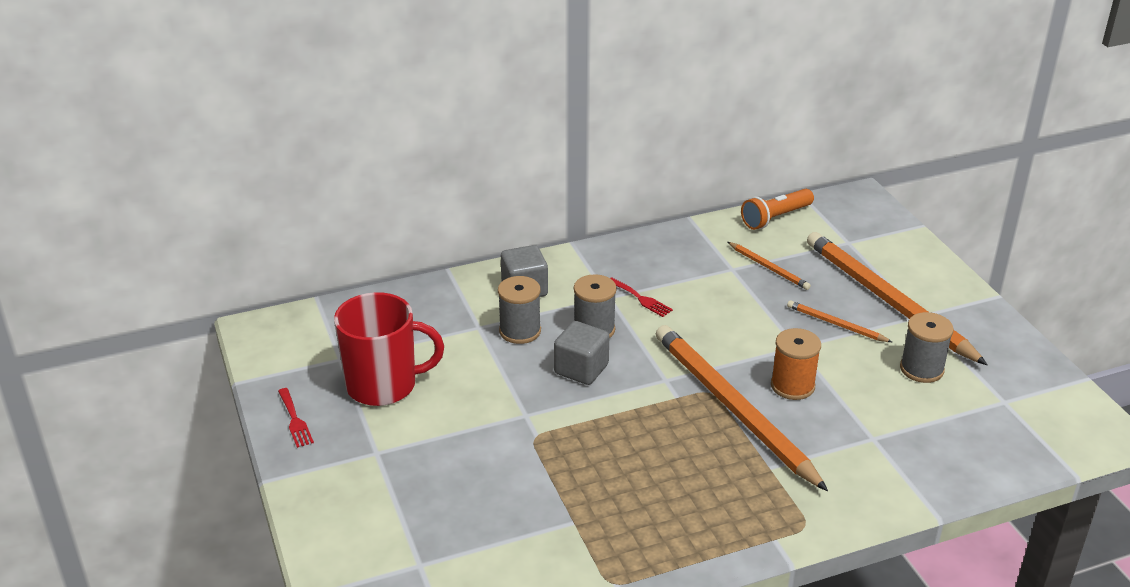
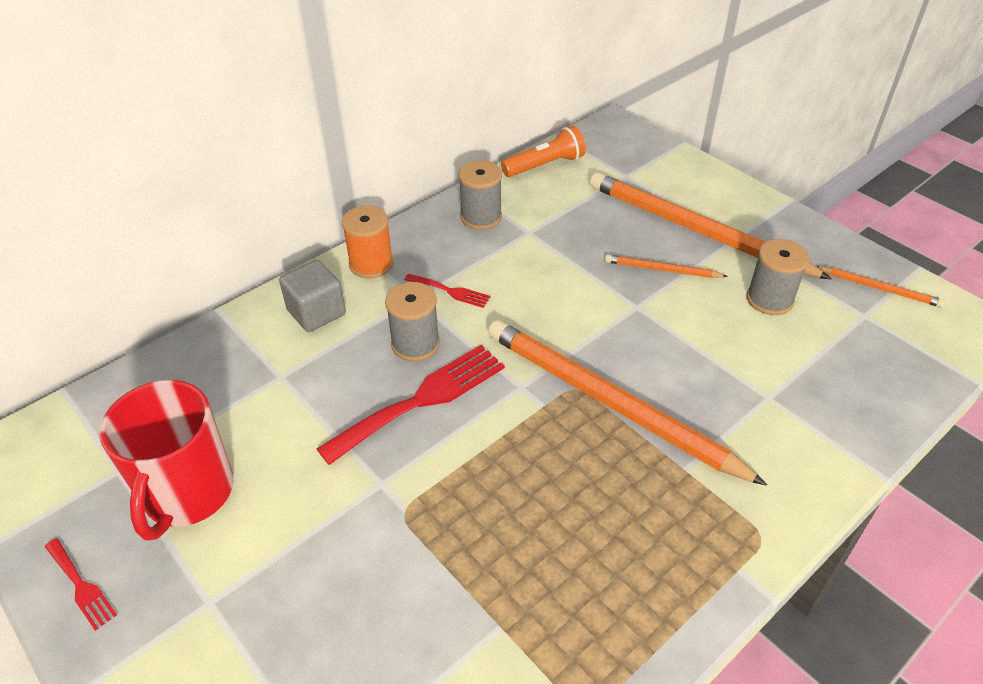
camera: 20 degrees left, 10 degrees up
red mug [334,292,444,406] -> red mug turned 120 degrees clockwise [99,380,233,540]
grey spool [498,276,541,344] -> grey spool moved to [459,160,502,230]
grey cube [554,321,609,385] -> red fork [317,345,505,465]
orange pencil [728,242,811,290] -> orange pencil moved to [816,266,946,308]
orange flashlight [741,189,814,230] -> orange flashlight turned 150 degrees counterclockwise [501,126,586,177]
orange spool [771,328,821,400] -> orange spool moved to [342,205,393,279]

